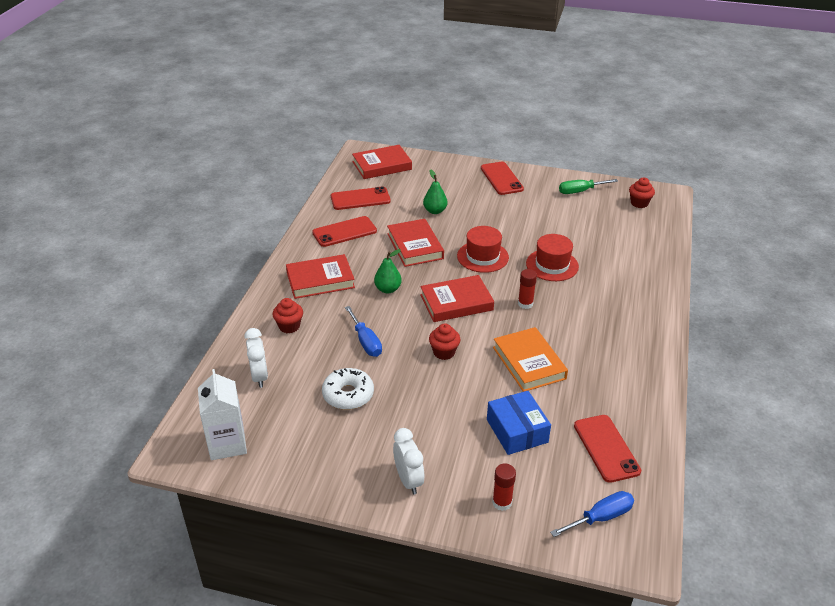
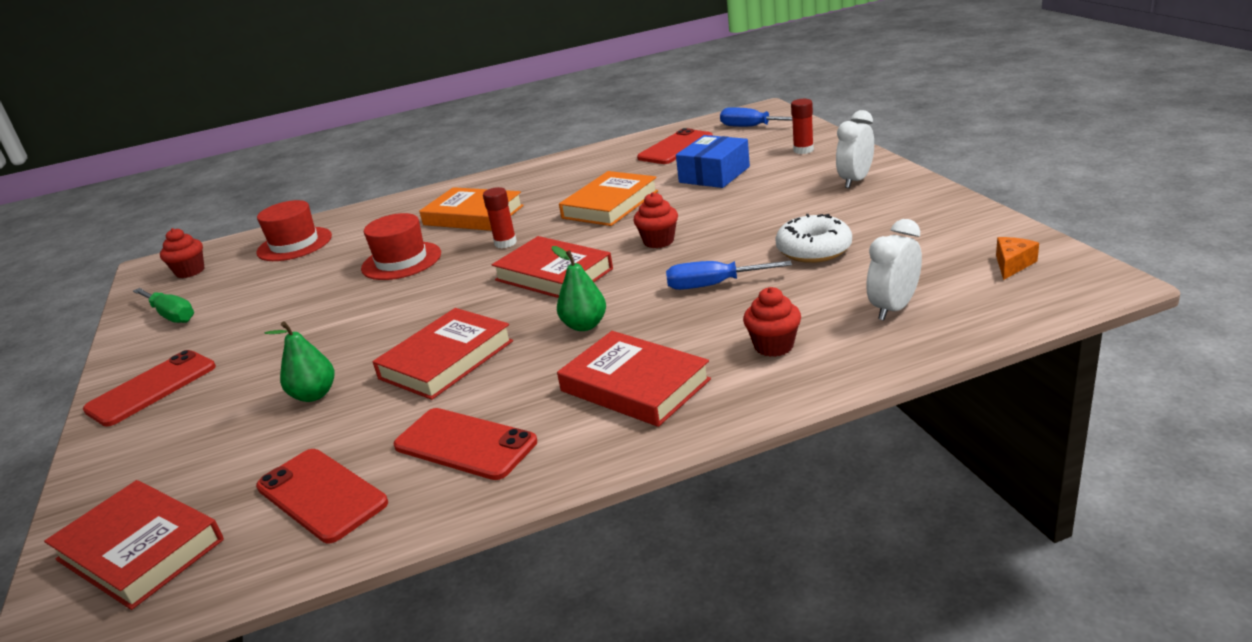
camera: 120 degrees left, 10 degrees down
white carton [198,369,247,460] -> orange cheese [996,237,1039,280]
blue screwdriver [345,306,382,357] -> blue screwdriver turned 120 degrees counterclockwise [666,261,792,290]
red hat [457,226,509,273] -> red hat moved to [256,200,332,261]
none -> orange book [419,187,524,231]

